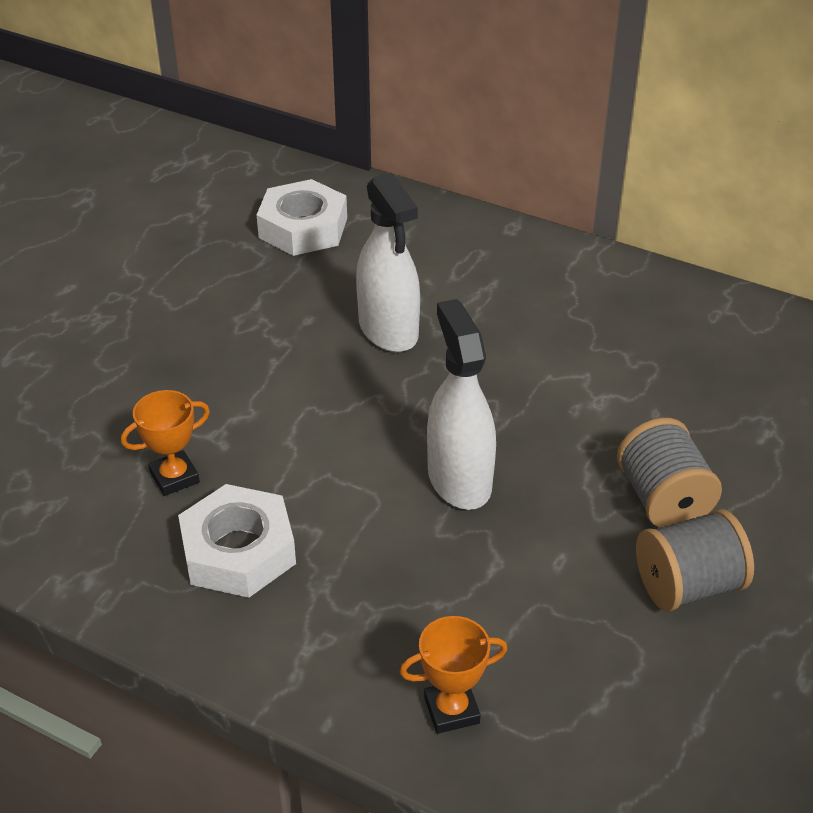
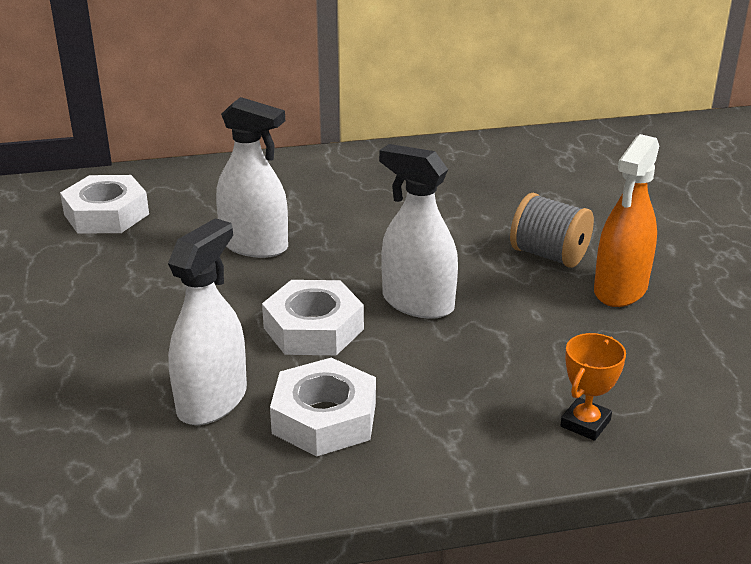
camera: 40 degrees left, 10 degrees down
orange trophy [121,390,210,496] -> white spray bottle [168,218,247,425]
grey spool [636,509,754,612] -> orange spray bottle [594,134,659,307]
none -> white nut [262,280,364,355]

